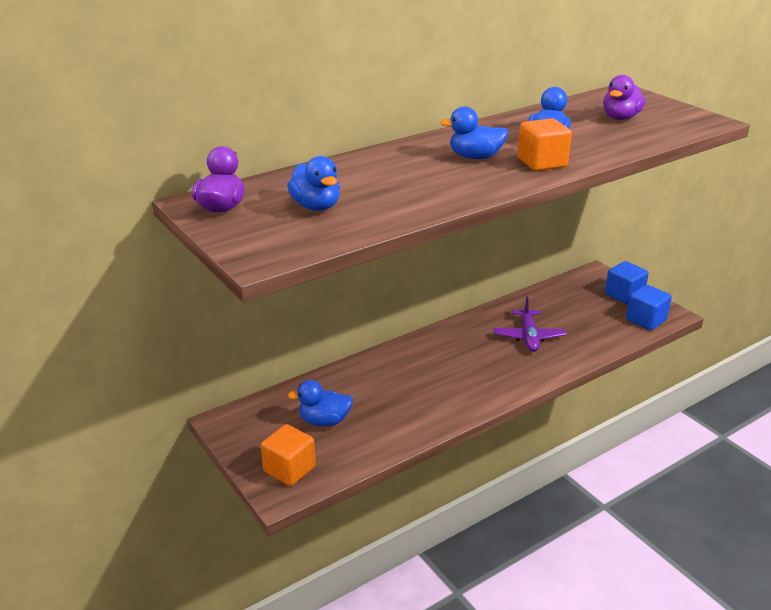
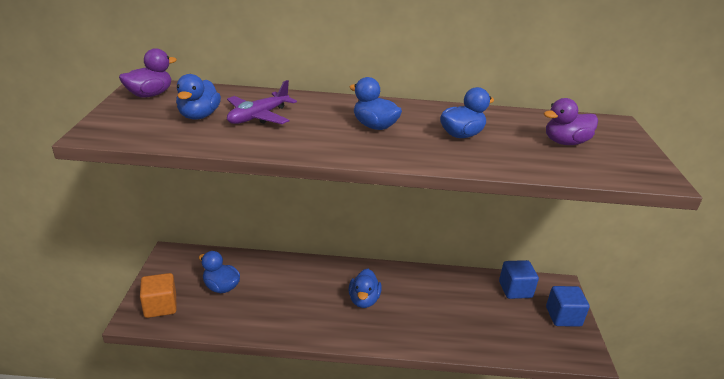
camera: 35 degrees right, 0 degrees up
purple plane [494,297,567,352] -> purple plane moved to [227,80,297,124]
orange cube [518,118,572,171] -> none
blue cube [626,285,672,330] -> blue cube moved to [499,260,539,299]
none -> blue duck [348,269,382,308]

